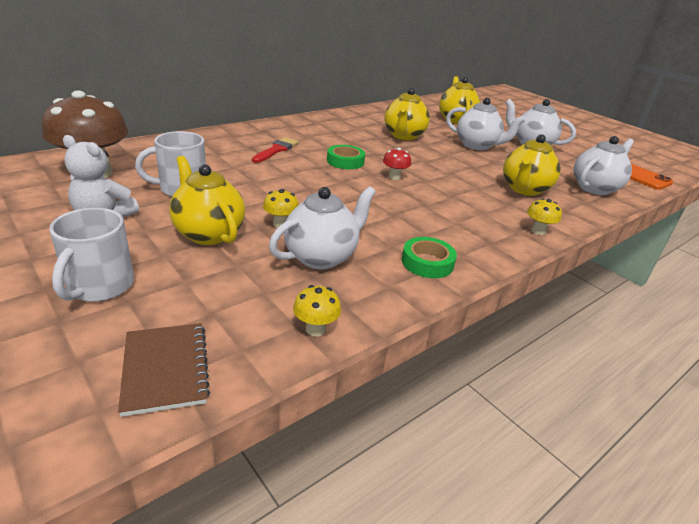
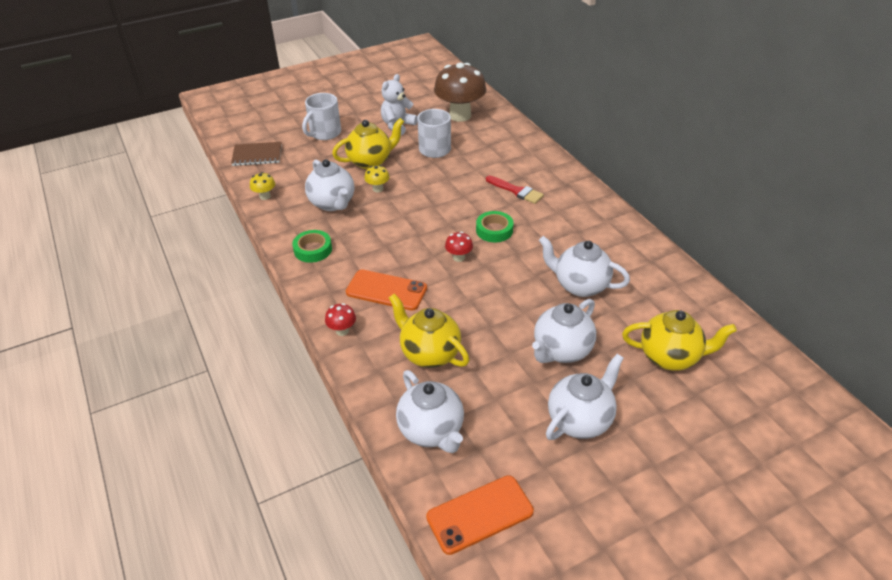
camera: 105 degrees right, 10 degrees up
white mug [49,208,134,302] -> white mug turned 75 degrees counterclockwise [302,93,341,140]
yellow teapot [384,88,430,140] -> white teapot [539,236,630,297]
yellow mushroom [527,198,562,235] -> red mushroom [325,303,356,336]
none -> orange phone [346,270,427,311]

